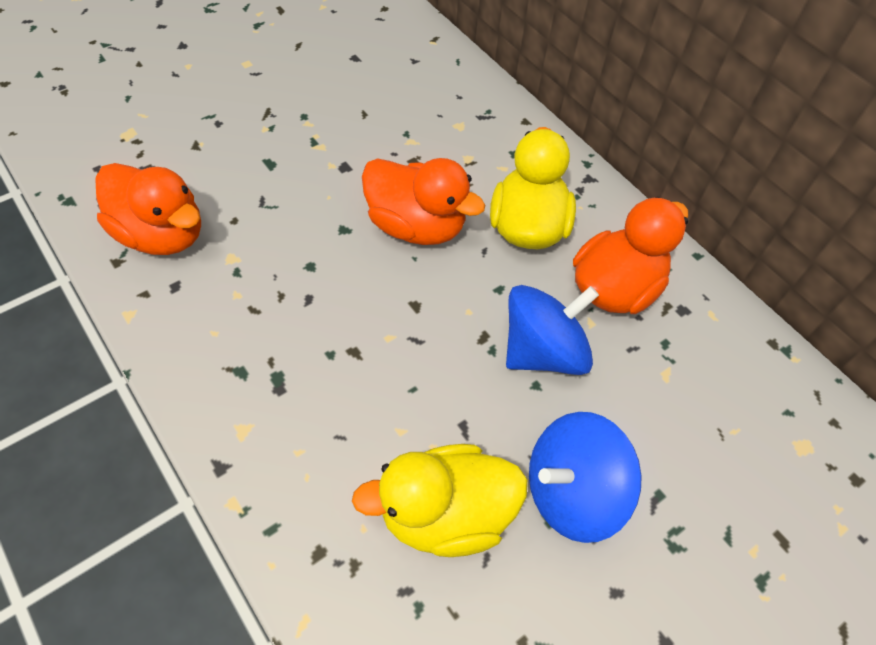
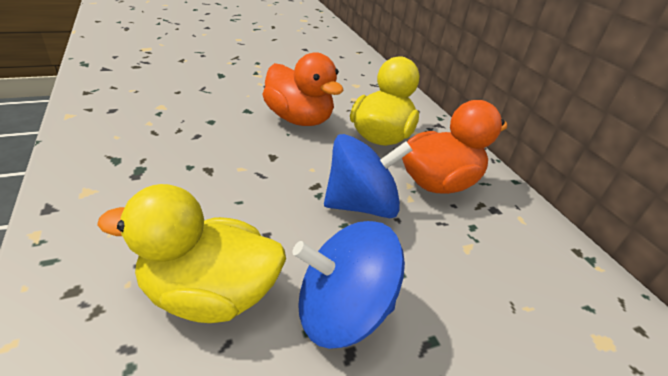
camera: 15 degrees right, 20 degrees down
orange duck [96,163,201,255] -> none

